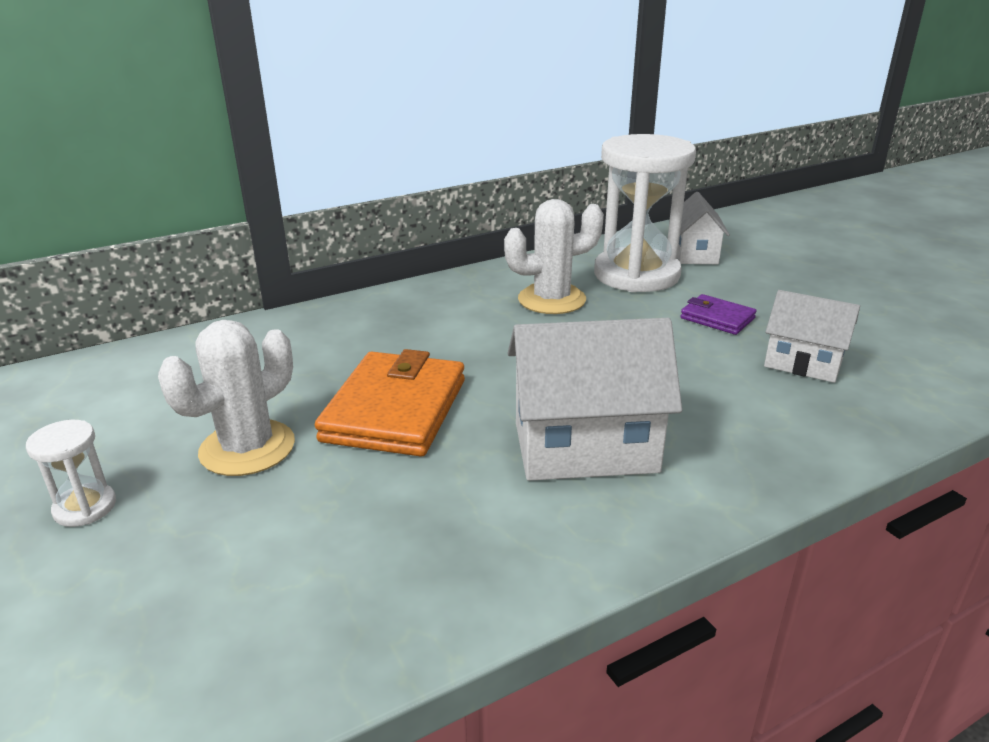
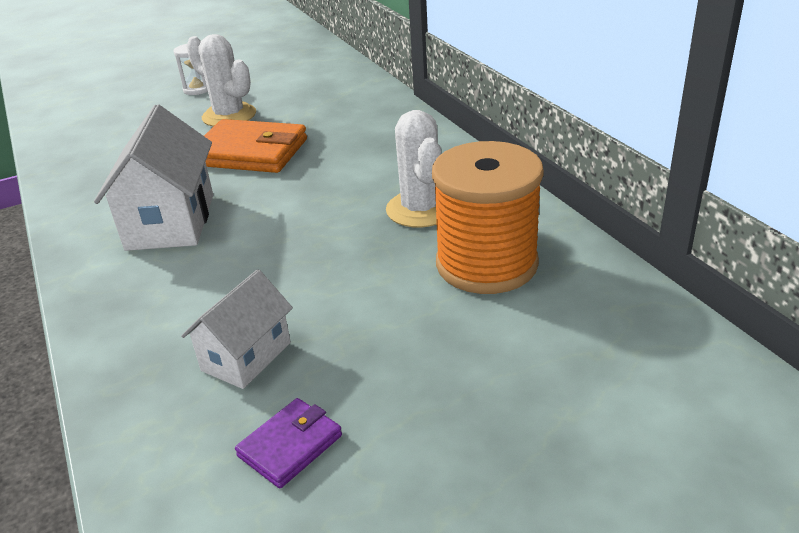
camera: 95 degrees right, 5 degrees up
white hourglass [594,134,696,292] -> orange spool [432,141,544,294]
white house [677,192,730,264] -> none
purple wallet [680,294,756,335] -> purple wallet moved to [235,398,342,488]

